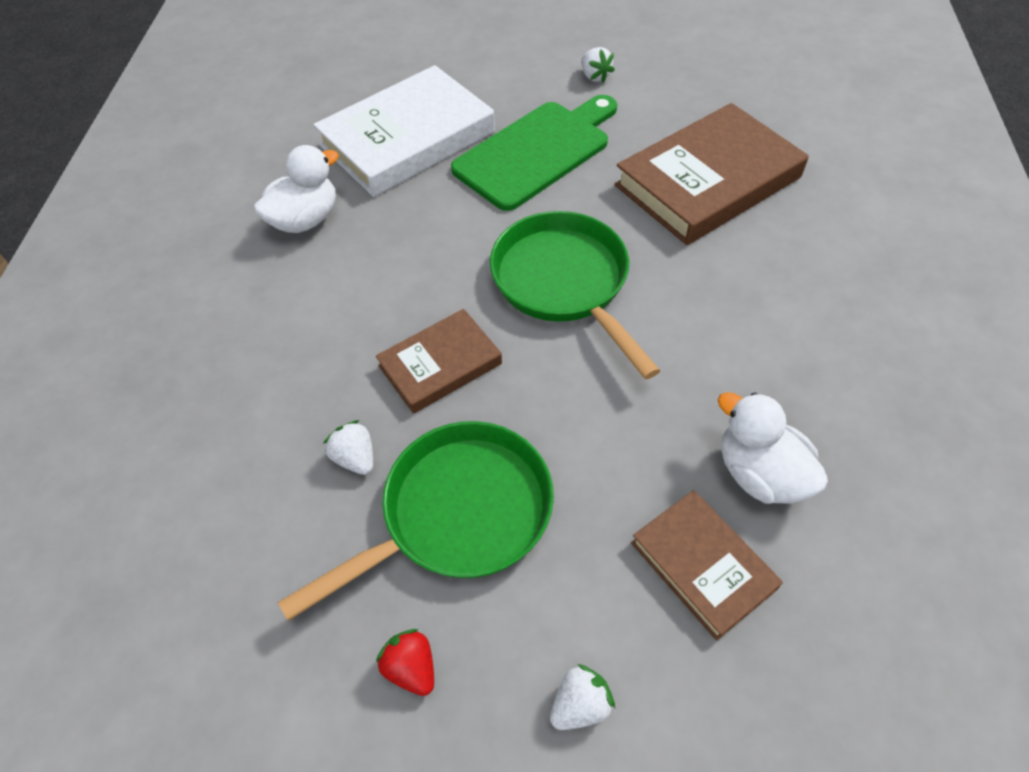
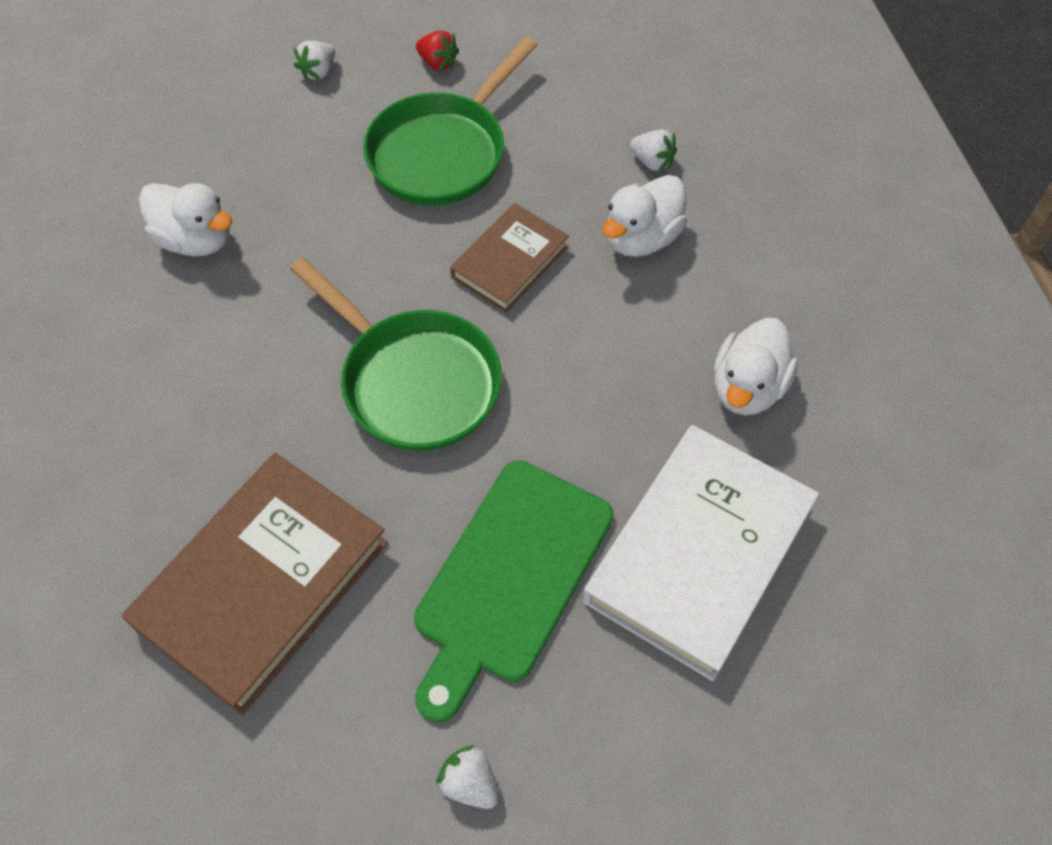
camera: 160 degrees right, 5 degrees up
white strawberry [323,420,373,475] -> white strawberry moved to [630,129,677,172]
brown book [631,490,783,641] -> none
none -> white duck [602,175,687,257]

